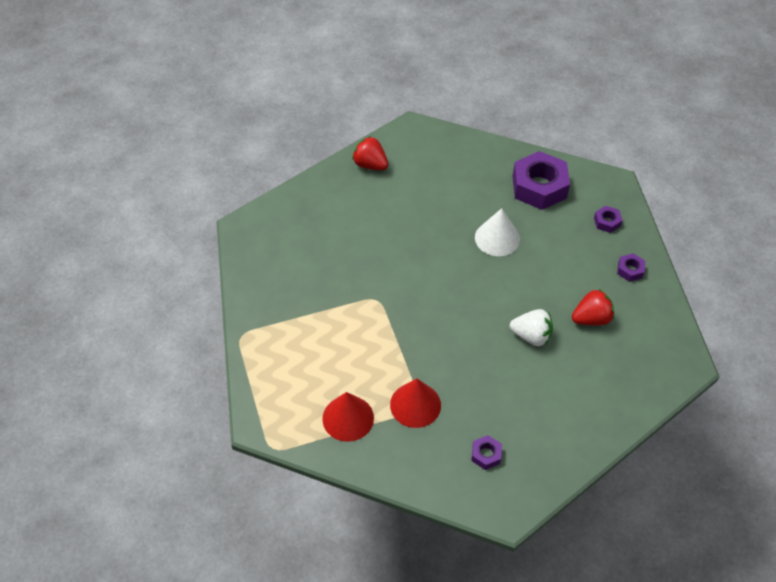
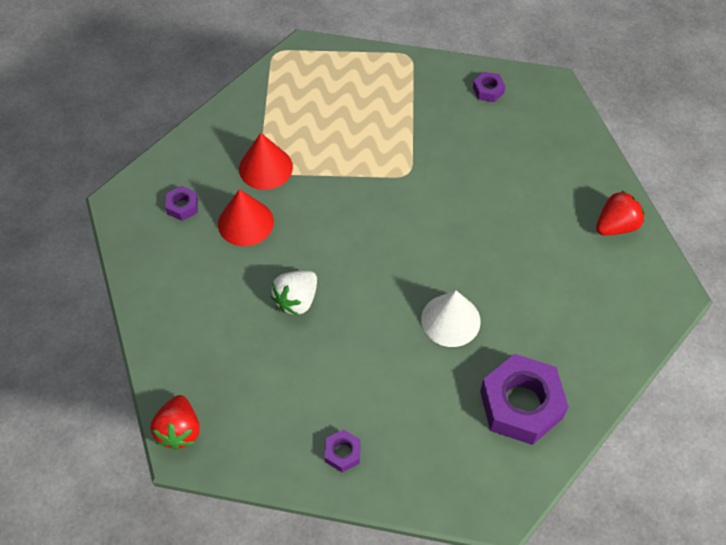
camera: 110 degrees right, 5 degrees up
red cone [322,392,374,442] -> red cone moved to [218,189,274,246]
red strawberry [572,289,614,325] -> red strawberry moved to [151,395,200,450]
purple nut [594,206,623,233] -> purple nut moved to [473,72,505,102]

